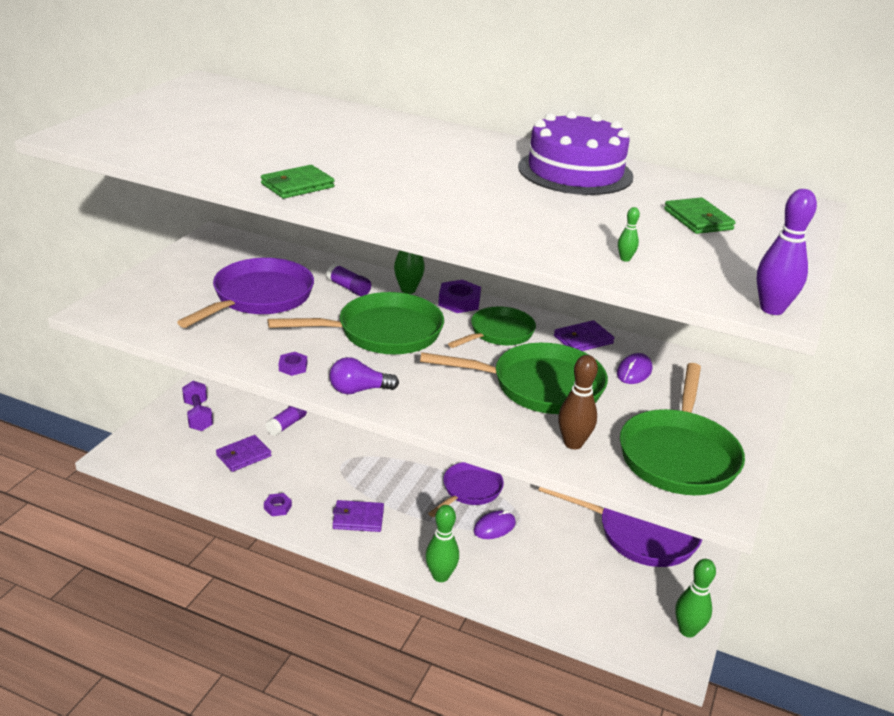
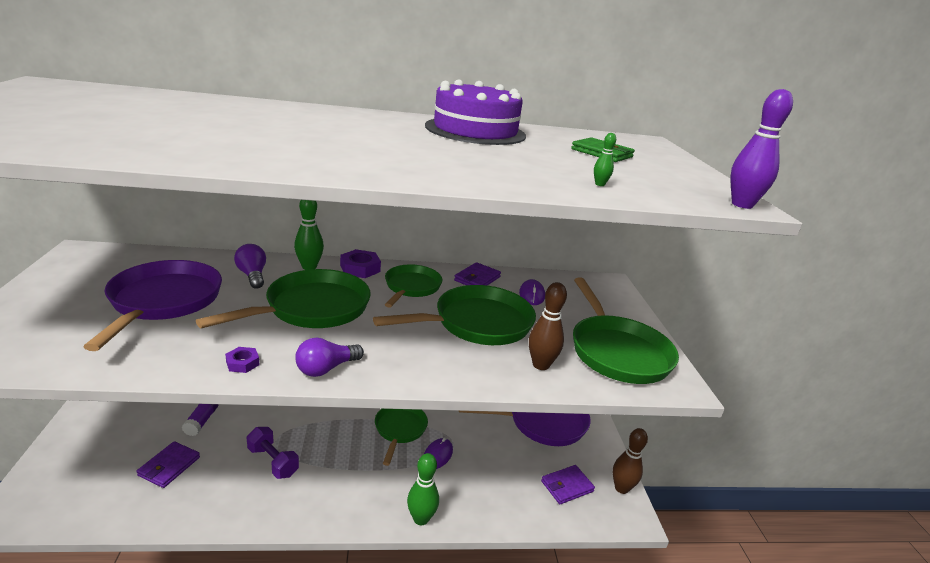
camera: 30 degrees left, 5 degrees down
purple dumbbell [182,381,213,431] -> purple dumbbell moved to [247,427,299,479]
green wallet [261,165,335,199] -> none
purple nut [264,493,292,516] -> none
purple glue stick [326,264,371,296] -> purple light bulb [234,244,266,289]
purple wallet [333,500,384,532] -> purple wallet moved to [541,465,595,504]
purple pan [428,462,504,517] -> green pan [375,409,428,466]
green bowling pin [675,559,716,637] -> brown bowling pin [613,428,648,494]

